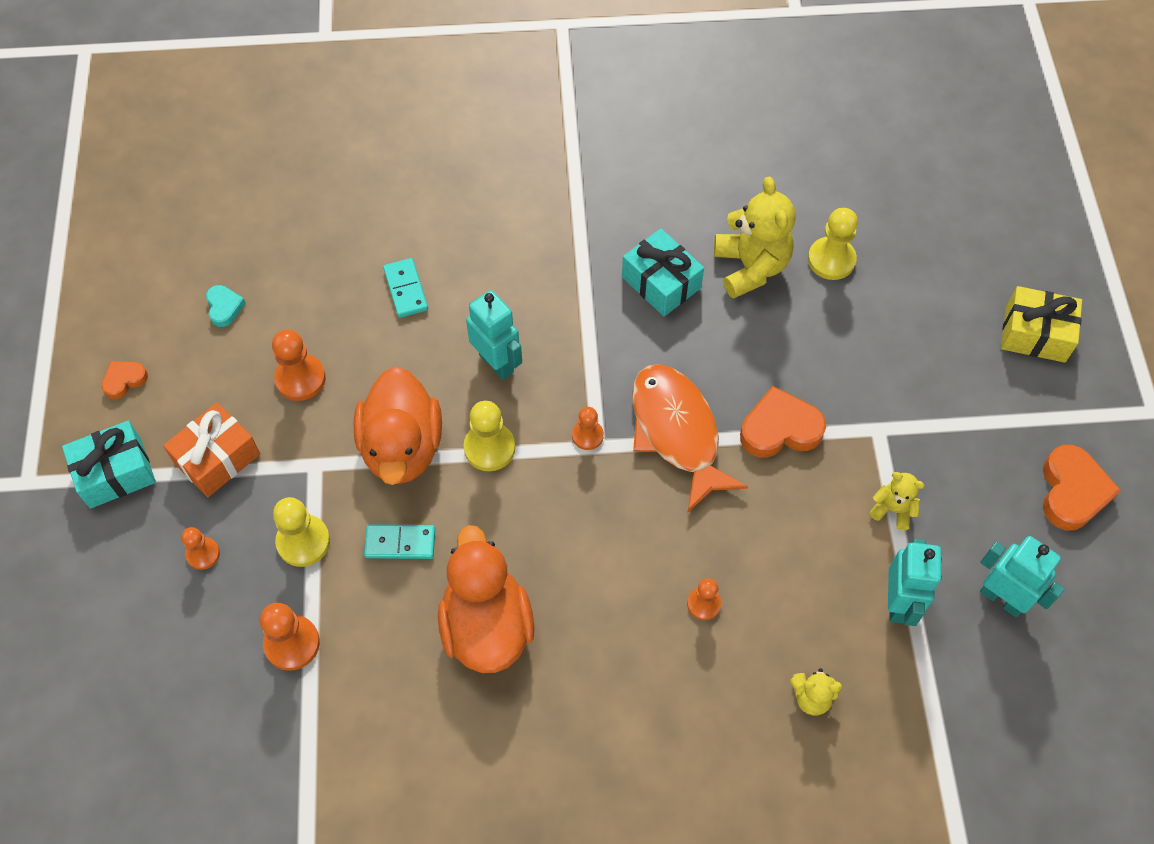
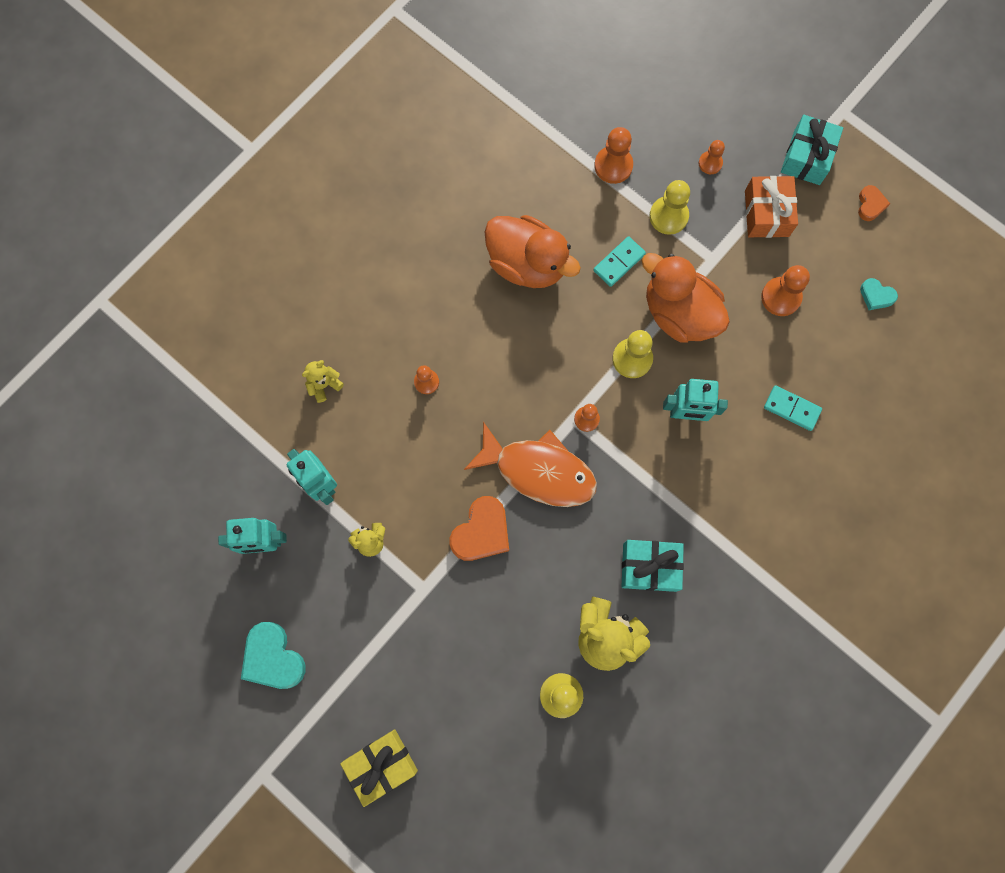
camera: 135 degrees right, 15 degrees up
orange heart [1043,445,1121,531] -> turquoise heart [241,622,306,689]

